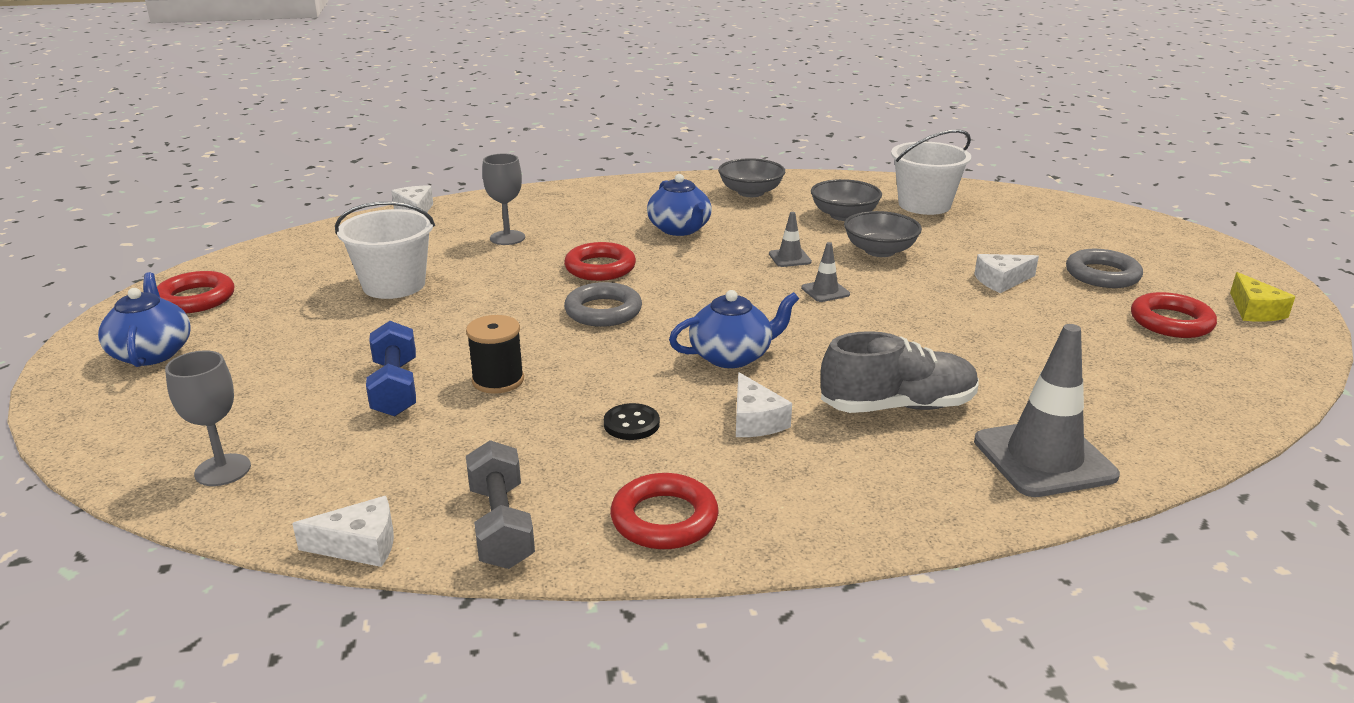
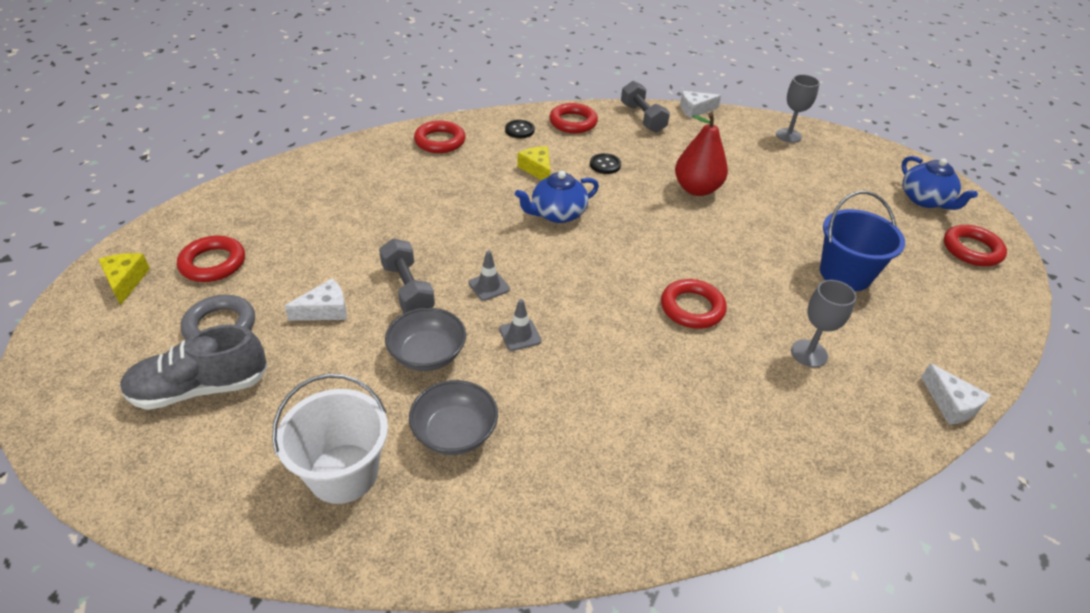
camera: 170 degrees right, 15 degrees up
white bucket [335,201,435,299] -> blue bucket [820,191,905,291]
blue dumbbell [366,321,416,416] -> none
black spool [466,315,524,394] -> red pear [675,112,728,196]
grey ring [564,282,642,327] -> none
blue teapot [647,174,712,236] -> none
grey bowl [718,158,785,197] -> none
white cheese [736,372,792,437] -> yellow cheese [517,146,551,180]
grey shoe [821,331,979,413] -> grey shoe moved to [120,324,268,410]
grey traffic cone [974,324,1120,497] -> none
none -> grey dumbbell [379,238,435,313]
none -> red ring [414,121,466,153]
none -> black button [505,120,535,138]

